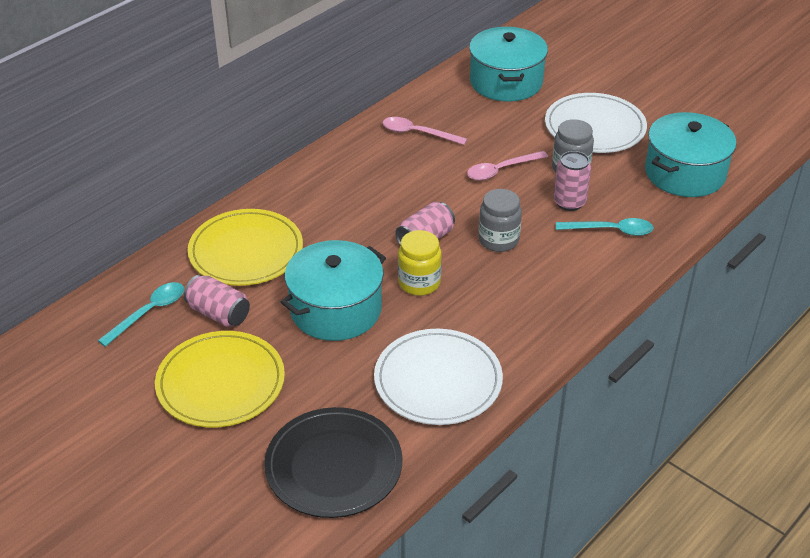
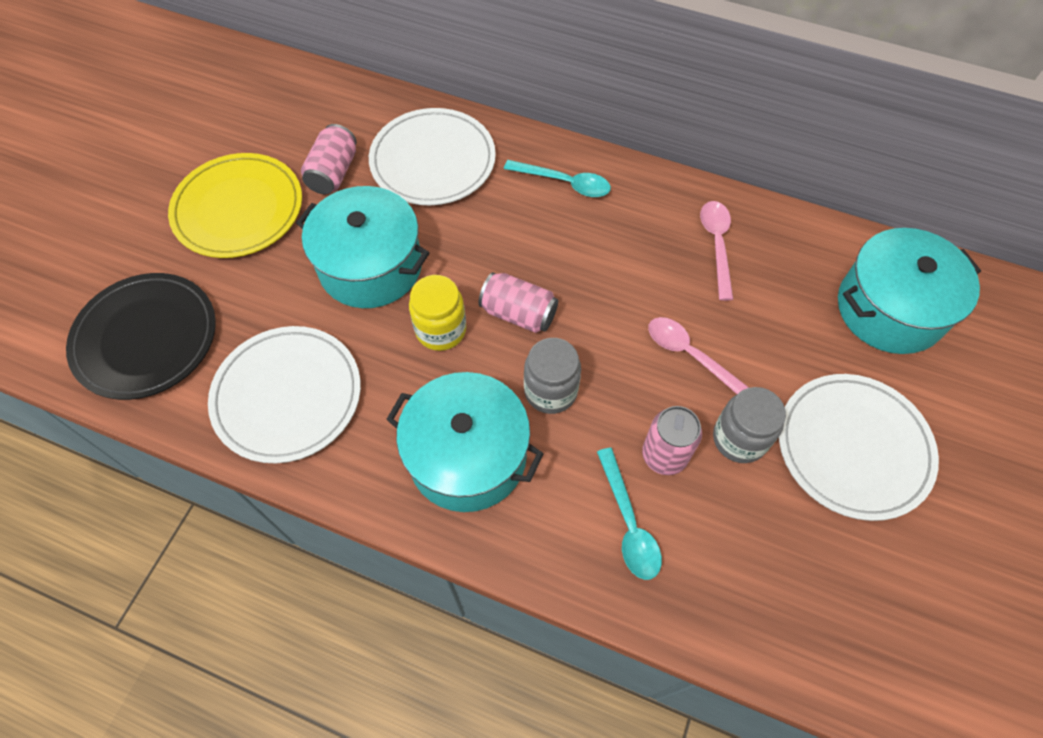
camera: 70 degrees right, 20 degrees up
turquoise spoon [98,282,184,347] -> turquoise spoon moved to [504,160,611,197]
yellow plate [188,209,303,286] -> white plate [369,108,496,205]
turquoise pot [645,112,737,197] -> turquoise pot moved to [386,372,544,512]

